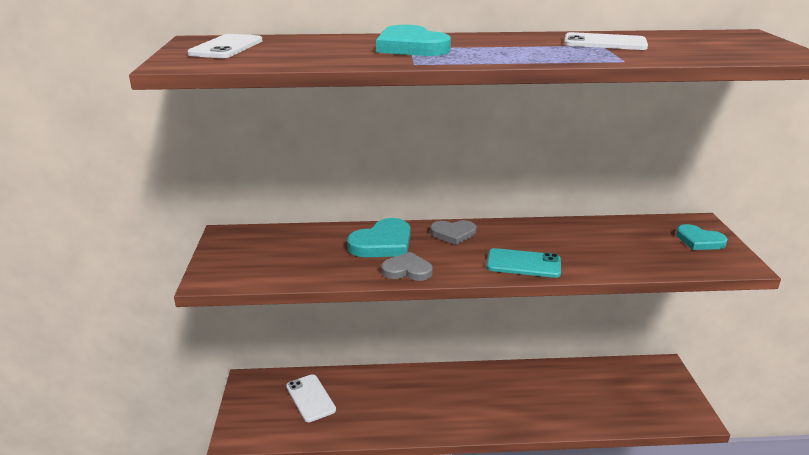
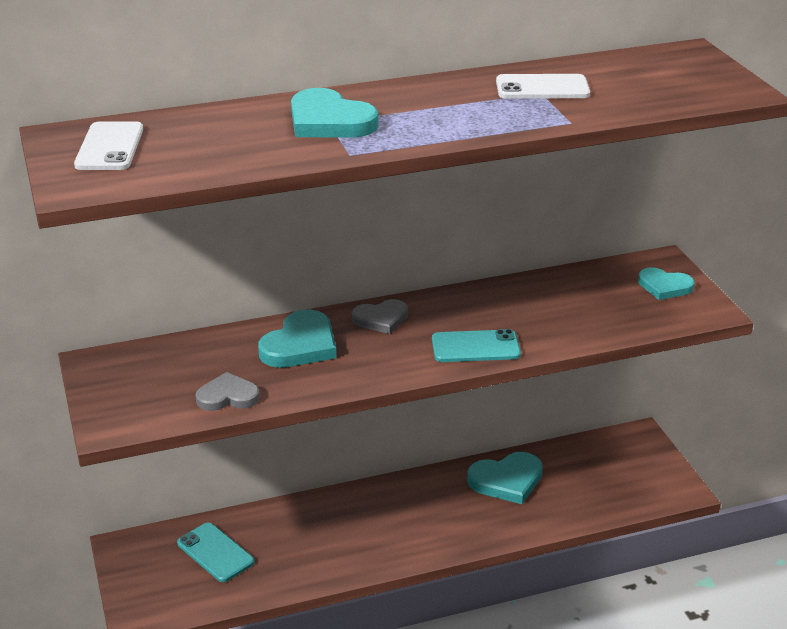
camera: 15 degrees left, 5 degrees up
white phone [286,374,336,422] -> turquoise phone [177,523,254,582]
grey heart [381,252,433,281] -> grey heart moved to [195,372,260,411]
none -> turquoise heart [467,452,543,504]

